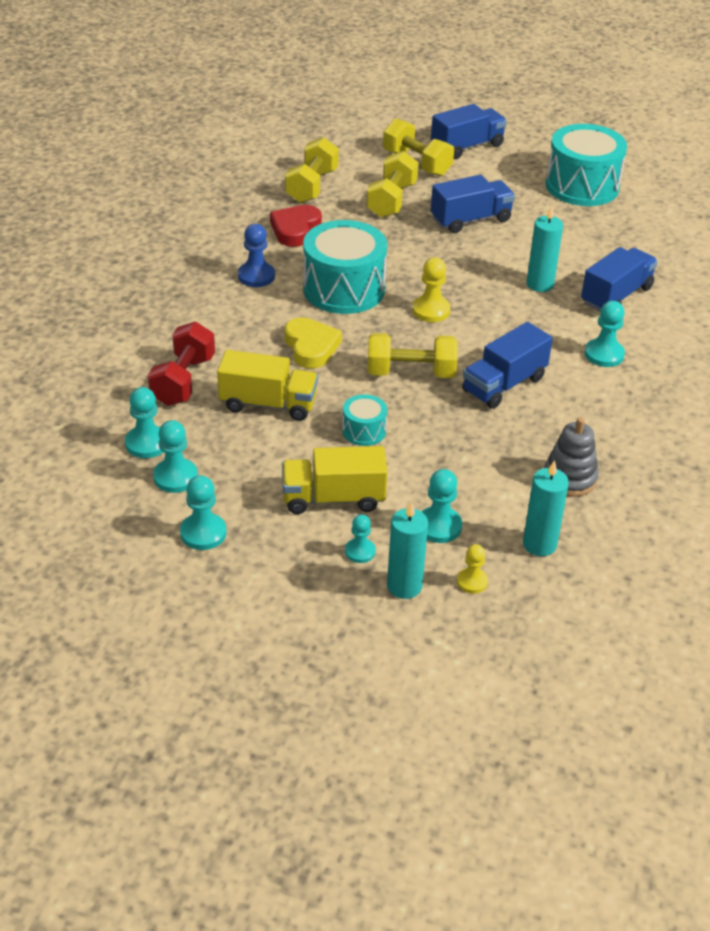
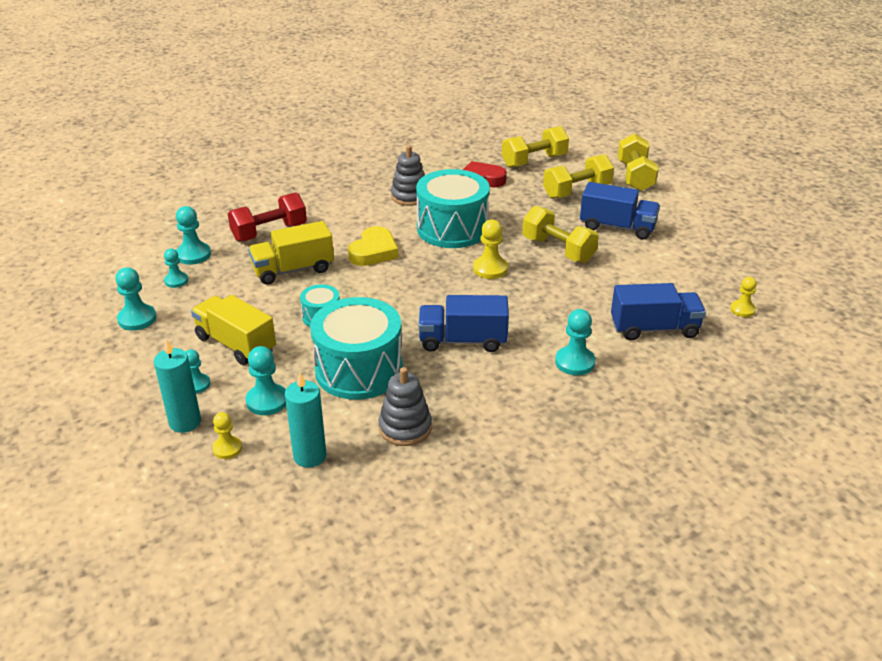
camera: 45 degrees right, 5 degrees down
turquoise pawn [153,420,198,493] -> turquoise pawn [164,249,188,288], size x0.66
yellow truck [217,350,318,421] -> yellow truck turned 105 degrees clockwise [248,221,334,285]
blue pawn [238,224,275,287] -> grey stacking toy [391,145,425,206]
yellow dumbbell [368,333,458,378] -> yellow dumbbell moved to [522,206,599,263]
blue truck [431,104,507,159] -> none
turquoise candle [527,205,563,292] -> none
turquoise drum [546,124,627,206] -> turquoise drum moved to [310,297,403,400]
none -> yellow pawn [730,277,757,317]

